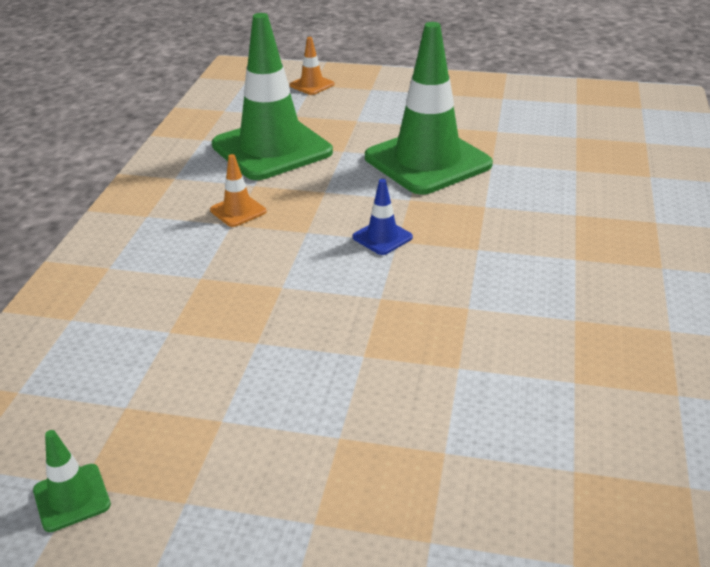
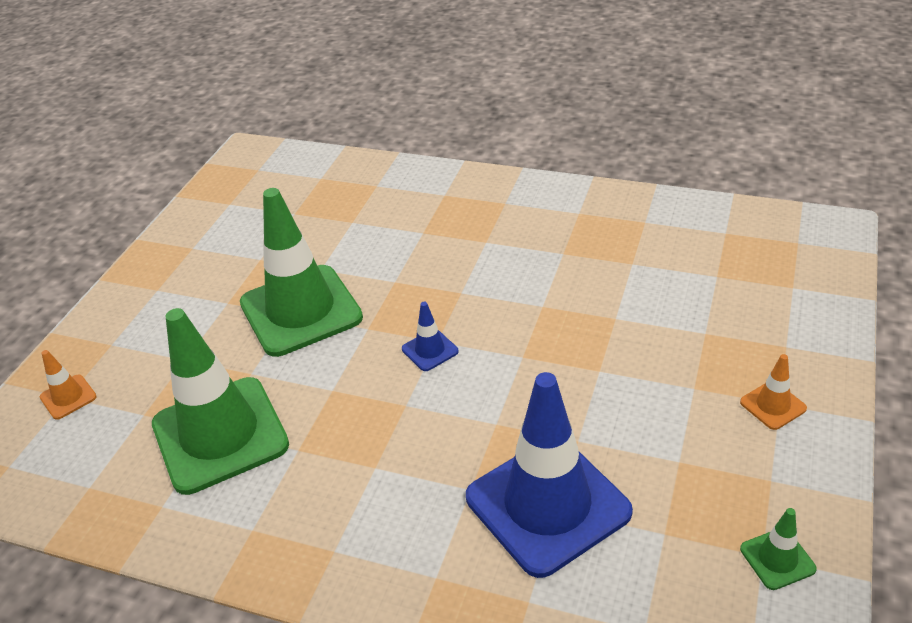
camera: 80 degrees left, 5 degrees up
orange traffic cone [210,154,267,227] -> orange traffic cone moved to [740,354,807,430]
none -> blue traffic cone [466,372,633,578]

